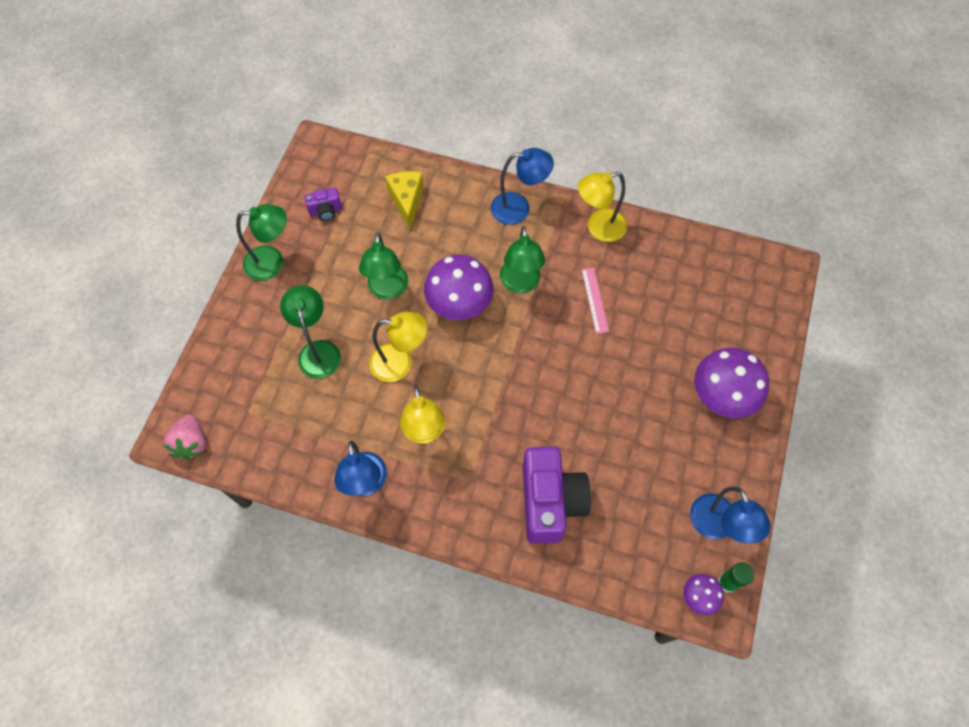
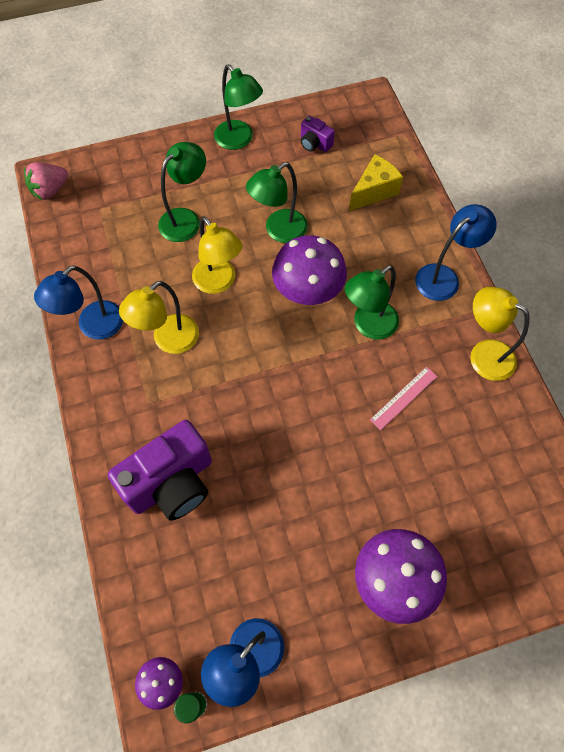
camera: 55 degrees right, 0 degrees up
blue lamp [491,148,554,225] -> blue lamp turned 90 degrees counterclockwise [415,204,497,301]

